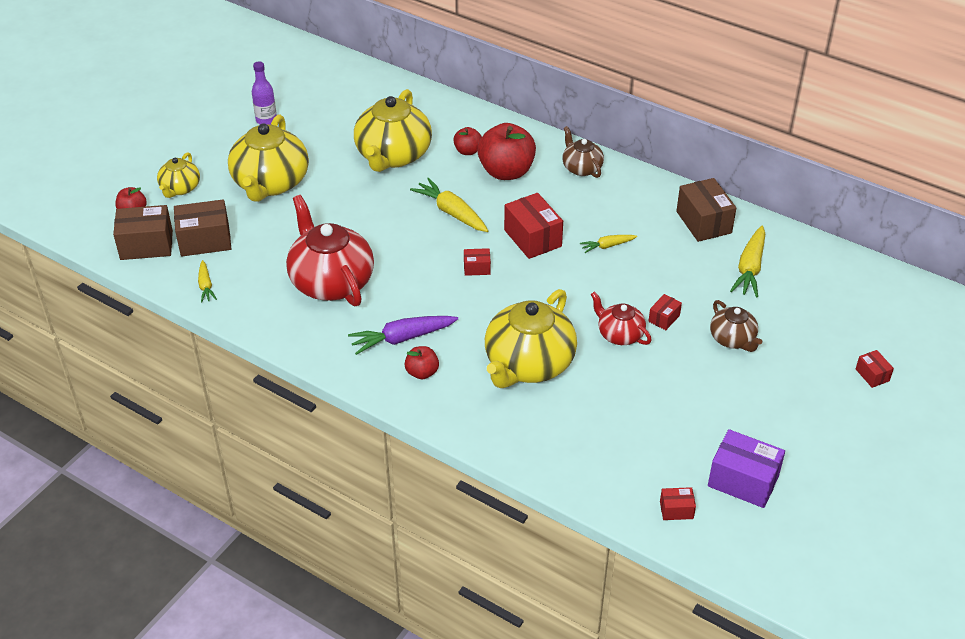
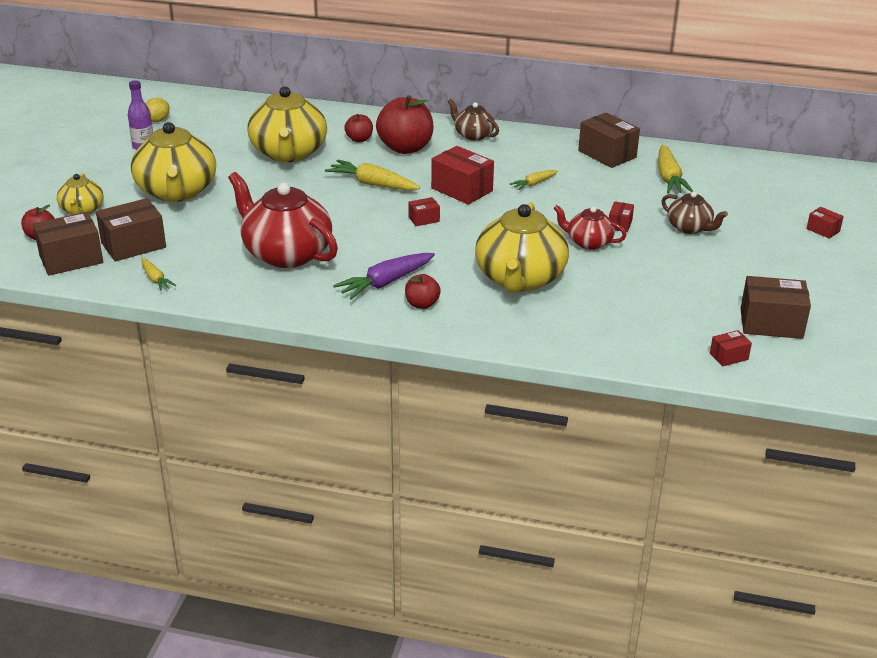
camera: 20 degrees left, 10 degrees down
purple box [708,429,785,508] -> brown box [740,276,811,339]
none -> yellow lemon [146,98,169,122]

